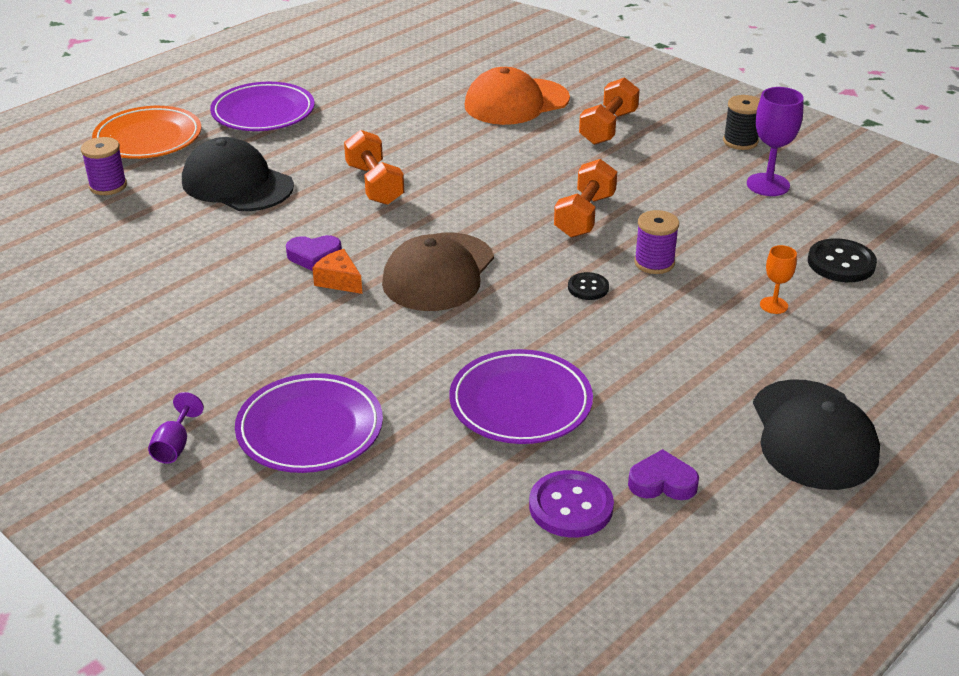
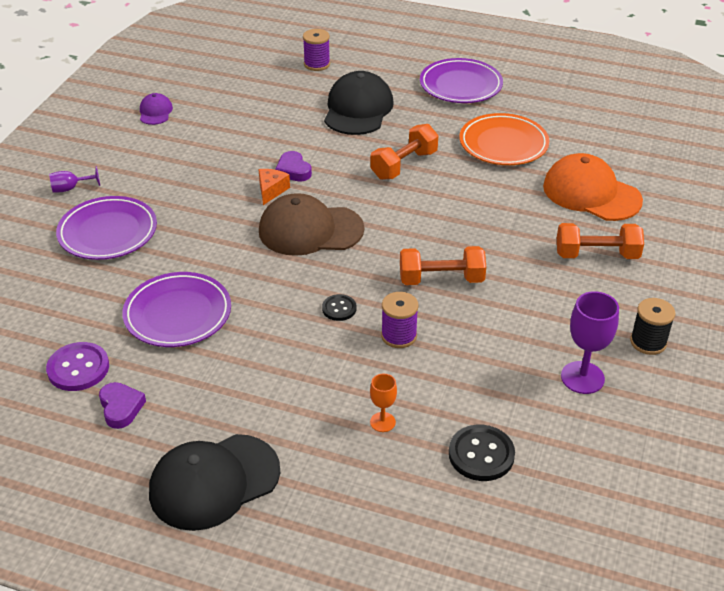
camera: 65 degrees right, 5 degrees up
orange plate [92,106,201,159] -> orange plate moved to [459,113,549,165]
none -> purple cap [140,93,173,125]

